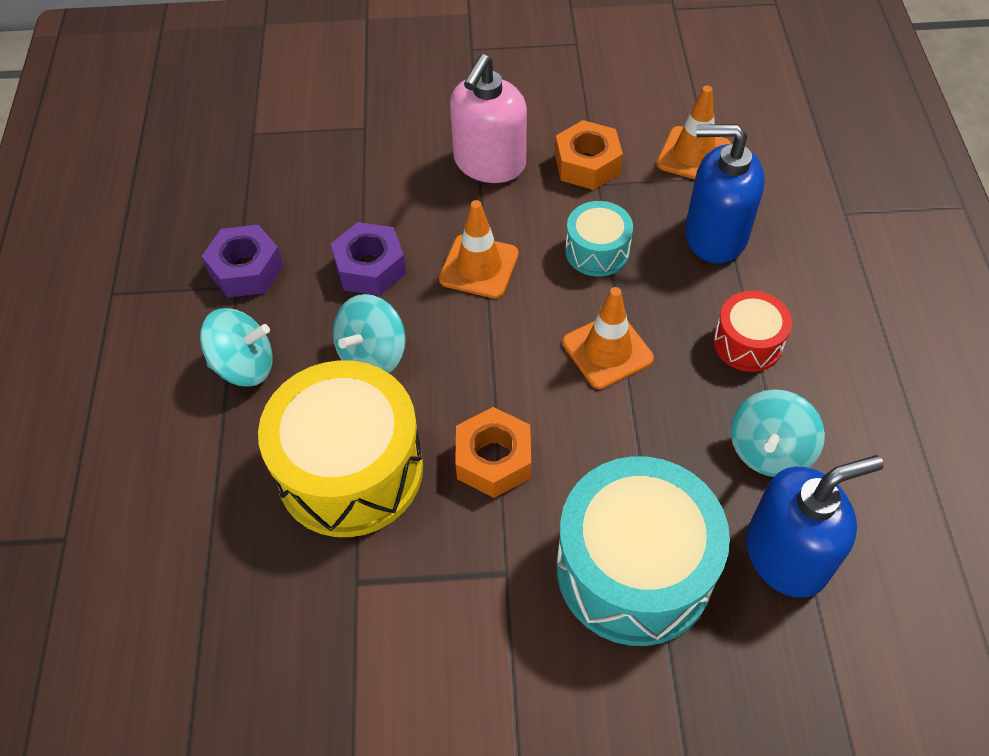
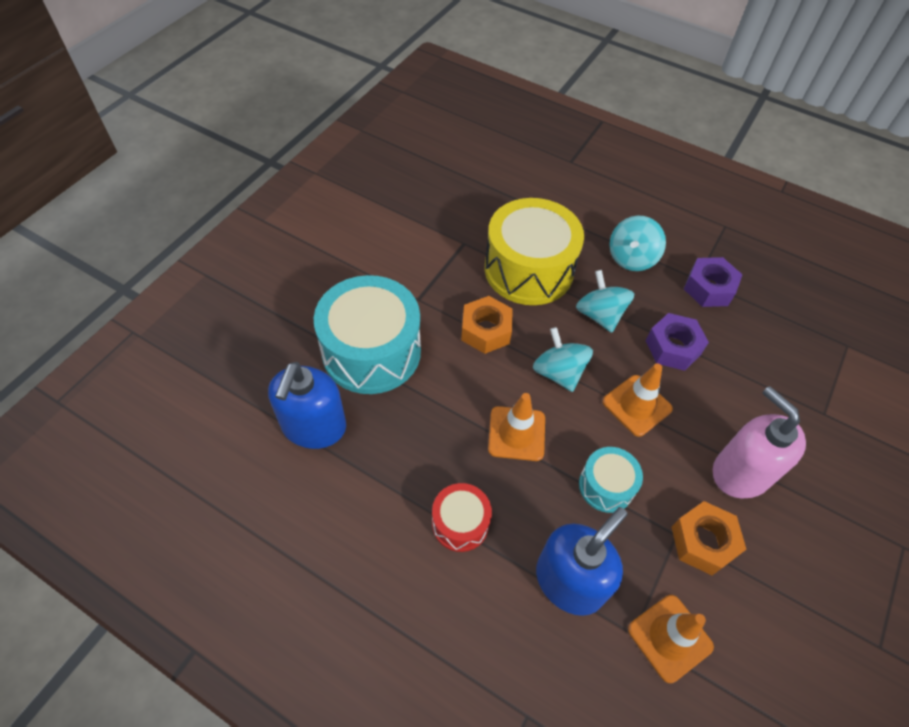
camera: 120 degrees right, 0 degrees up
turquoise spinning top [731,389,825,477] -> turquoise spinning top moved to [533,327,593,392]

